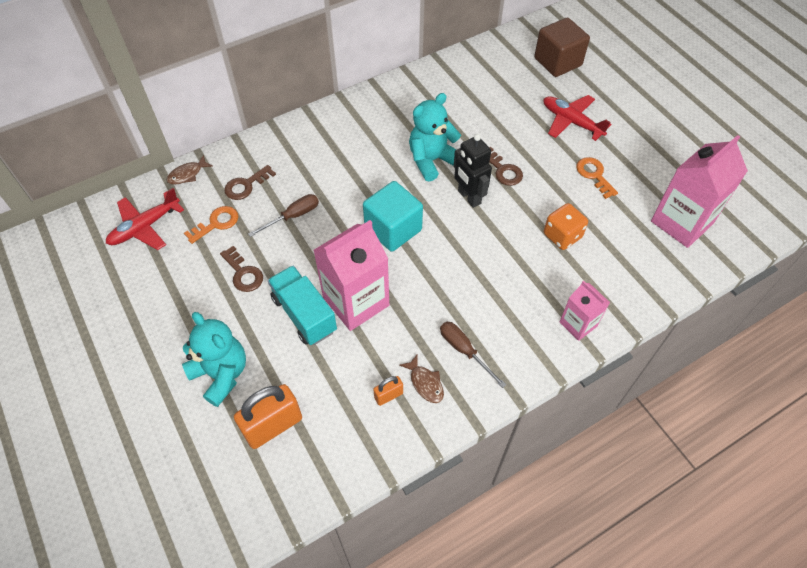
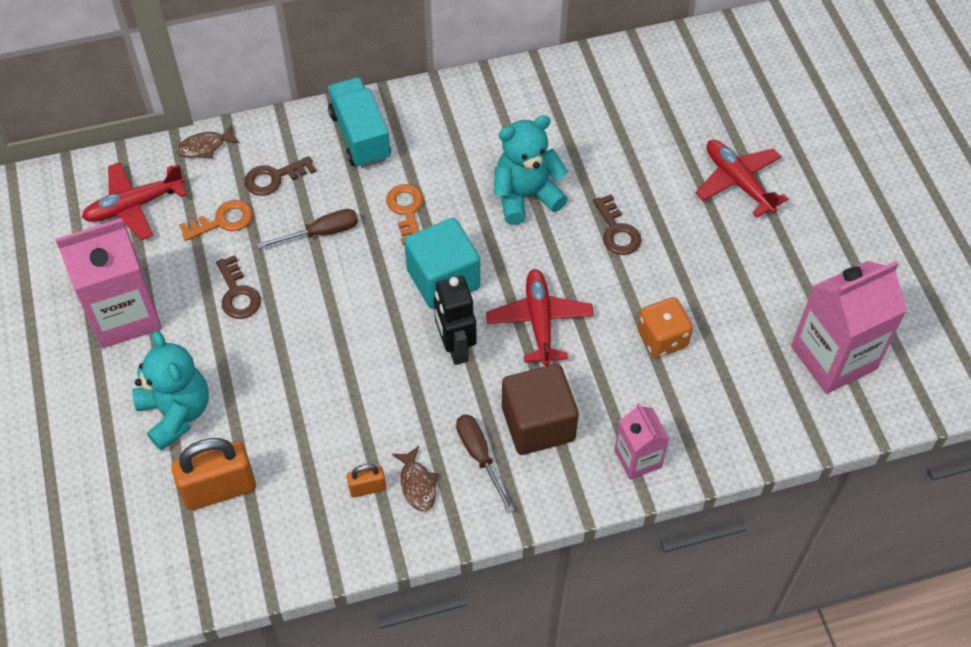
camera: 15 degrees right, 0 degrees up
turquoise truck [268,266,337,345] -> turquoise truck moved to [328,77,391,168]
pink carton [313,220,389,331] -> pink carton moved to [55,218,162,349]
black robot [453,134,492,208] -> black robot moved to [434,276,476,365]
brown cube [534,17,590,77] -> brown cube moved to [502,364,579,455]
orange key [576,157,618,199] -> orange key moved to [386,184,424,245]
none -> red plane [486,269,594,366]

